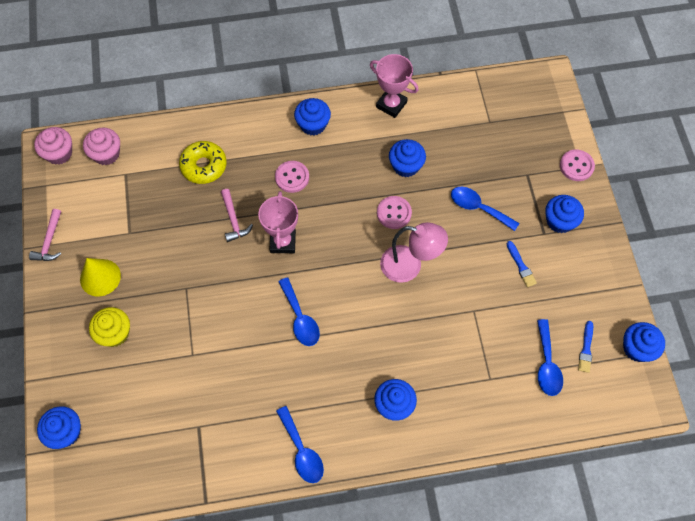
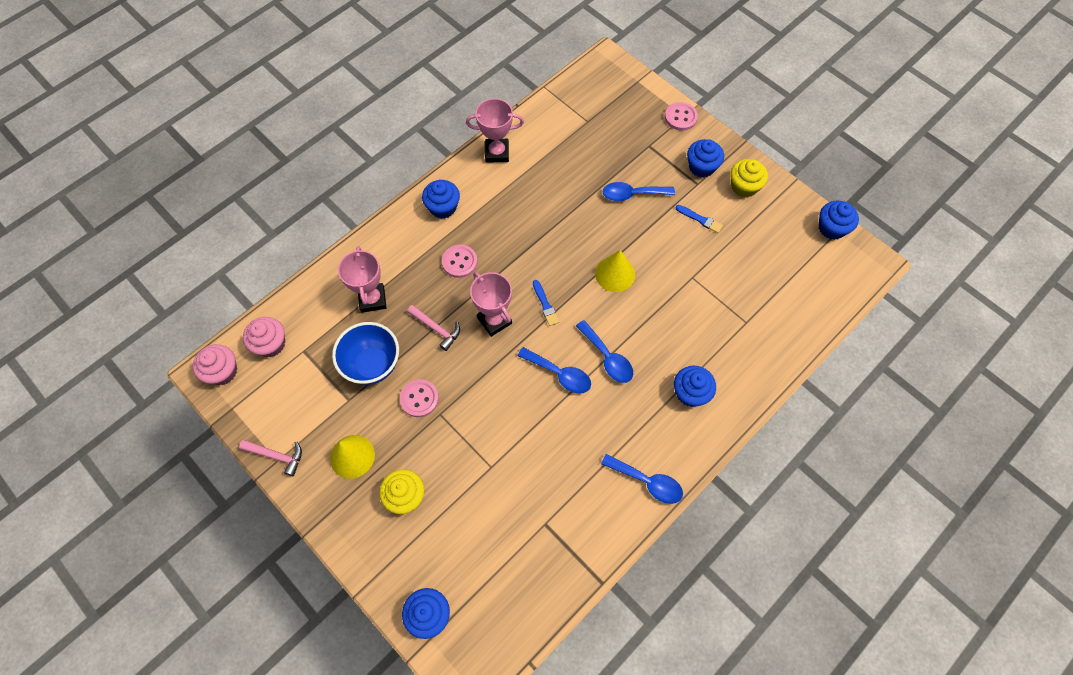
camera: 35 degrees left, 0 degrees up
pink hammer [29,209,61,261] -> pink hammer turned 45 degrees counterclockwise [239,440,302,476]
yellow donut [179,141,227,184] -> pink trophy [338,246,386,313]
pink button [377,196,412,229] -> pink button moved to [400,379,439,417]
pink lamp [380,222,448,283] -> yellow cone [595,250,635,292]
blue cupcake [389,139,426,177] -> none
blue spoon [537,319,563,396] -> blue spoon moved to [576,320,633,383]
blue brush [578,321,593,373] -> blue brush moved to [533,280,559,326]
none -> blue bowl [332,322,399,385]
none -> yellow cupcake [730,159,768,198]

